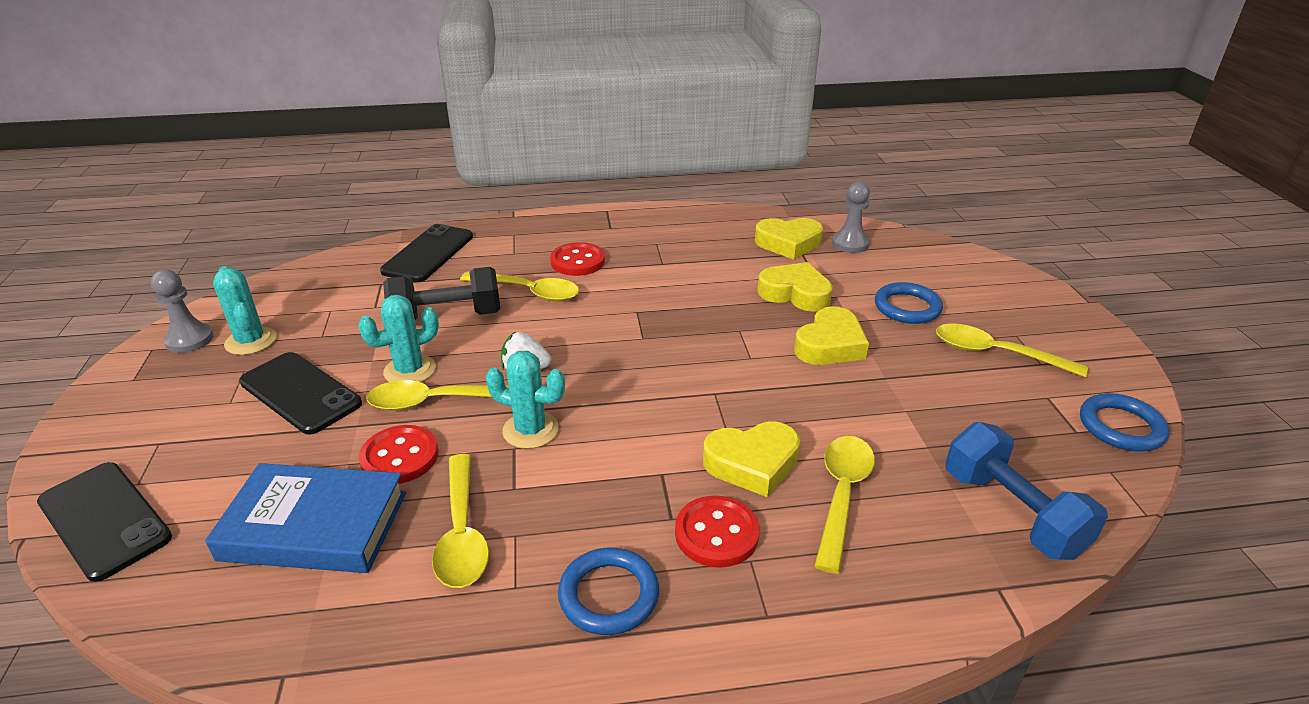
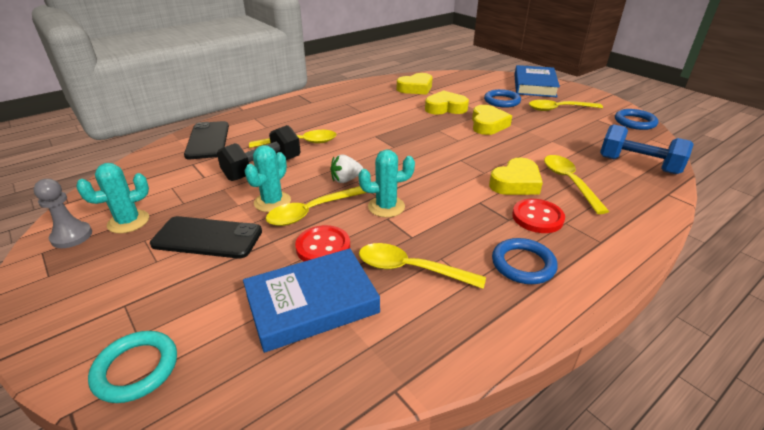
camera: 30 degrees left, 0 degrees up
black phone [37,462,172,582] -> turquoise ring [88,331,177,403]
turquoise cactus [213,266,277,355] -> turquoise cactus turned 60 degrees counterclockwise [76,163,149,233]
yellow spoon [432,454,489,588] -> yellow spoon turned 150 degrees clockwise [359,243,486,289]
red button [550,242,605,276] -> none
grey pawn [832,182,870,253] -> none
none -> blue book [514,65,560,97]

